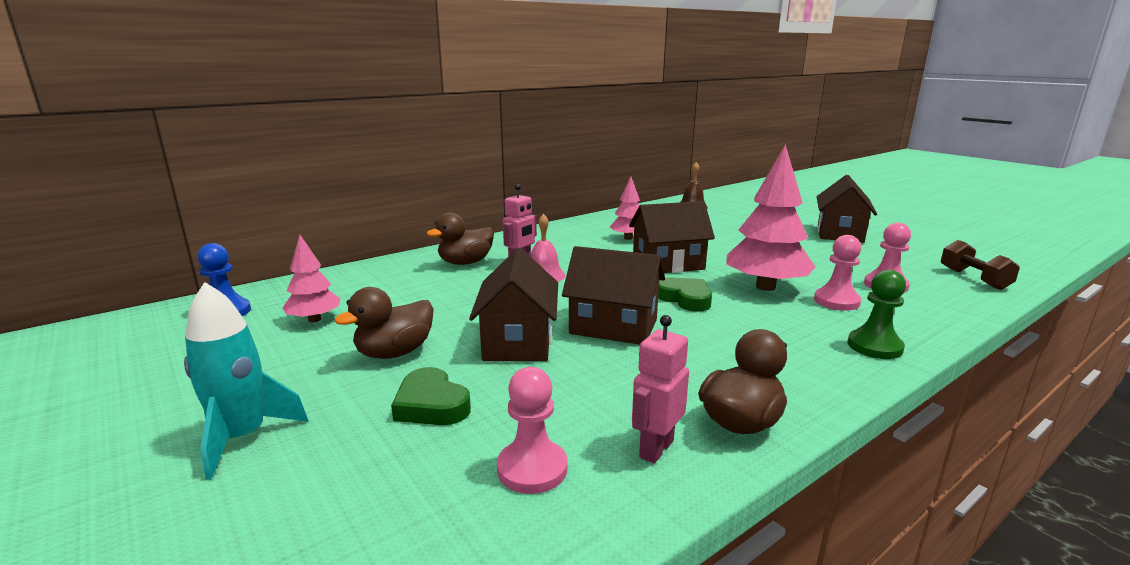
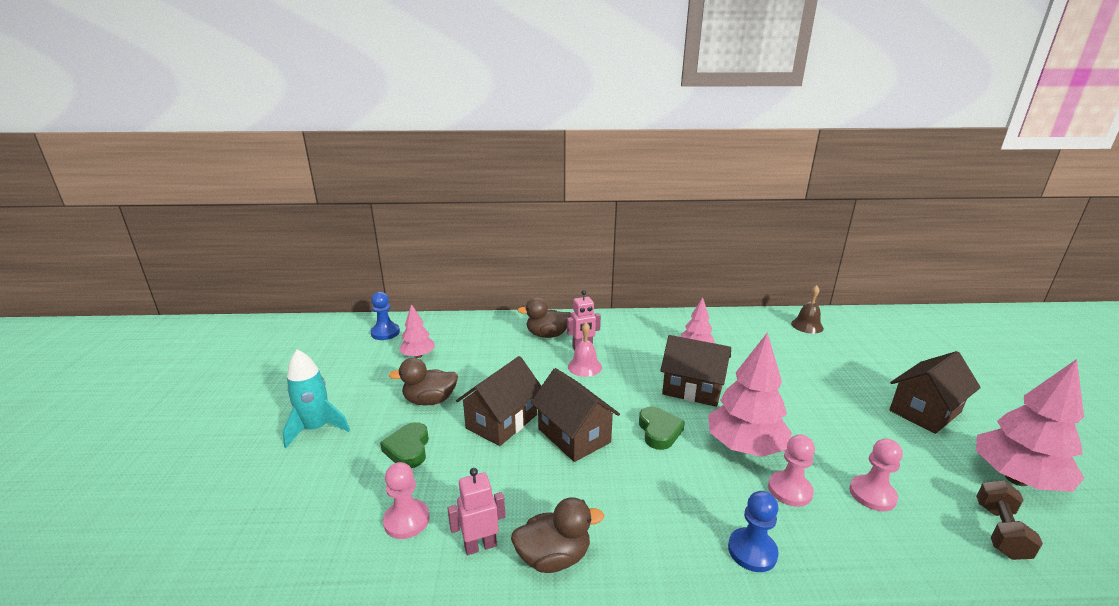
camera: 35 degrees right, 5 degrees up
green pawn [848,270,906,359] -> blue pawn [728,491,779,572]
none -> pink tree [976,359,1085,492]

